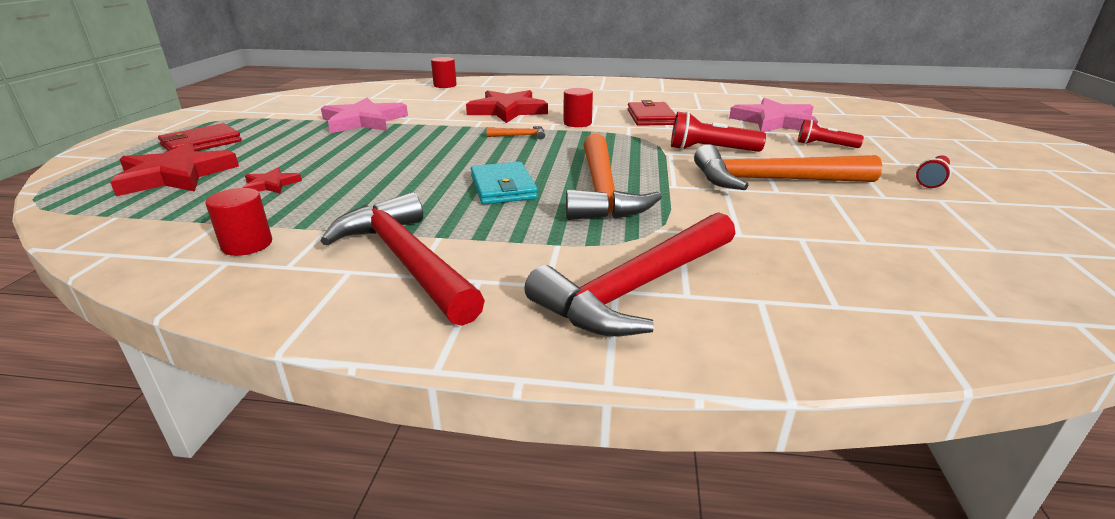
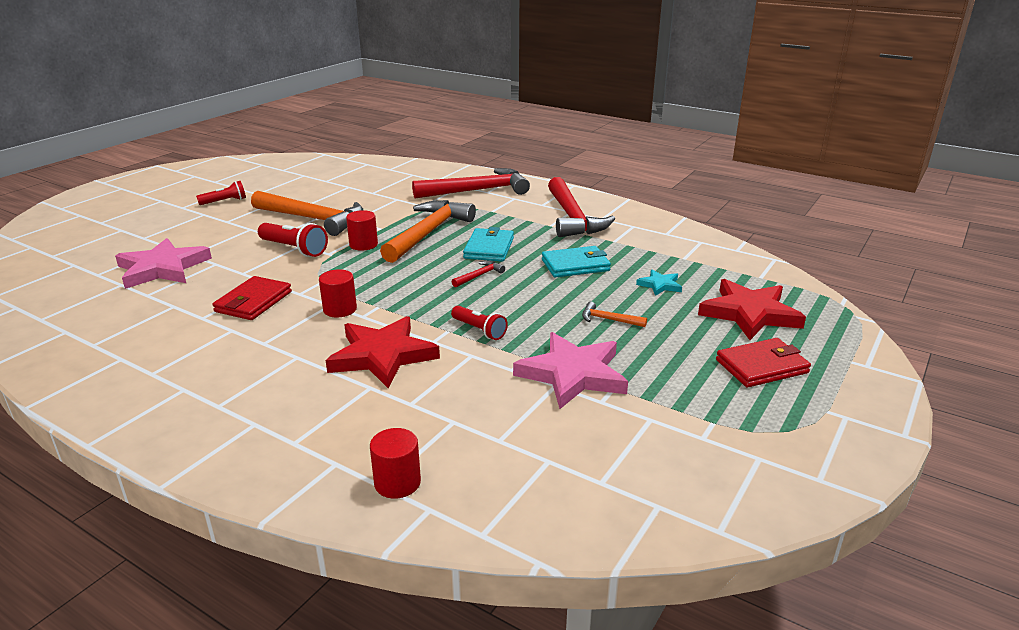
camera: 155 degrees left, 0 degrees up
red cylinder [205,188,272,256] -> red cylinder moved to [346,210,378,251]
red star [243,167,302,194] -> turquoise star [636,270,682,296]
orange hammer [487,126,545,139] -> orange hammer moved to [582,302,647,327]
red flashlight [798,119,864,148] -> red flashlight moved to [451,306,508,340]
none -> red hammer [452,261,505,287]
none -> turquoise wallet [542,246,611,278]

